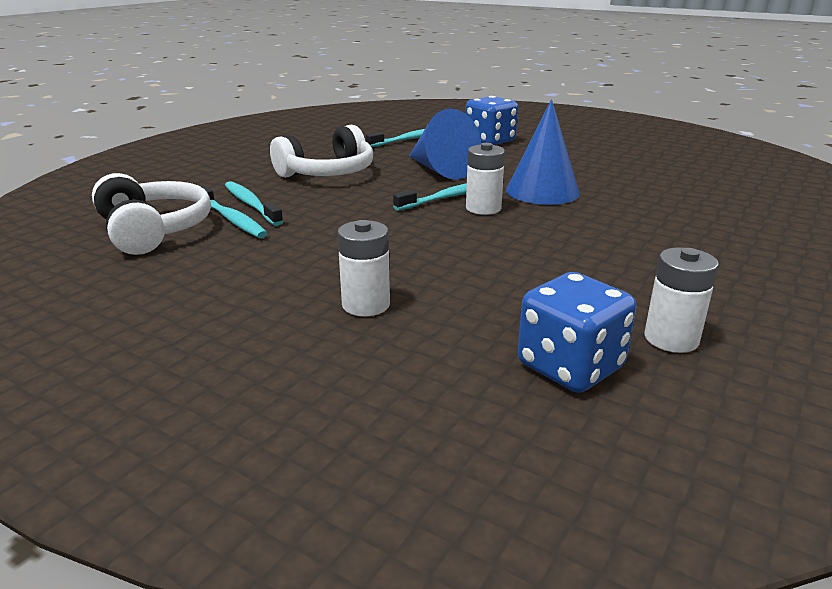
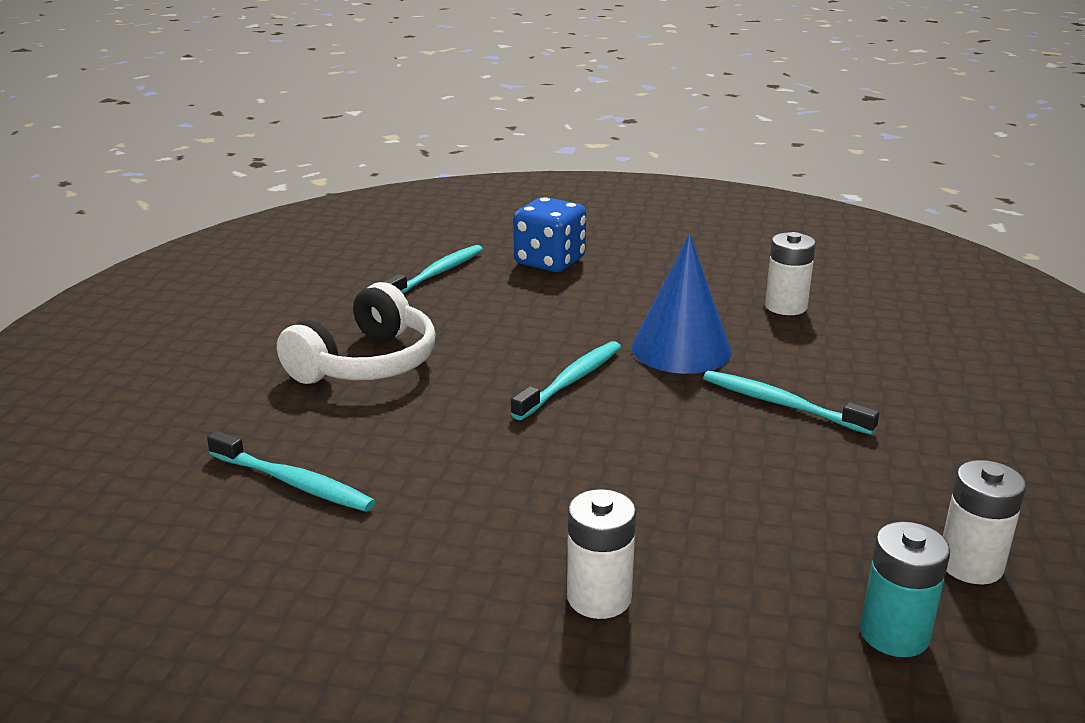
camera: 20 degrees left, 0 degrees up
white headphones [92,173,211,255] -> none
turquoise toothbrush [225,181,283,226] -> turquoise toothbrush moved to [703,371,879,435]
blue cone [409,109,482,180] -> none
white battery [466,143,505,215] -> white battery moved to [765,232,816,315]
blue dice [517,272,636,393] -> turquoise battery [860,522,950,657]

